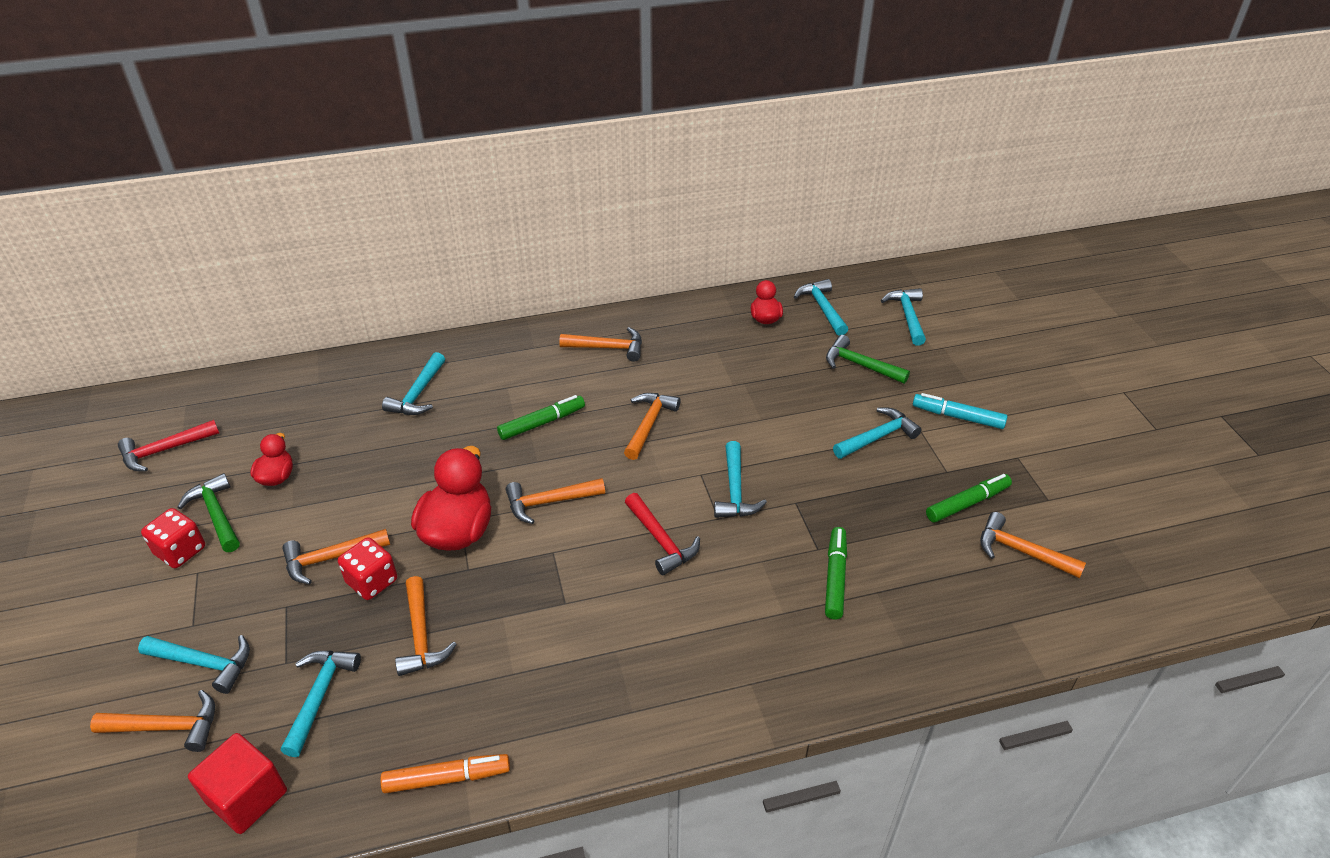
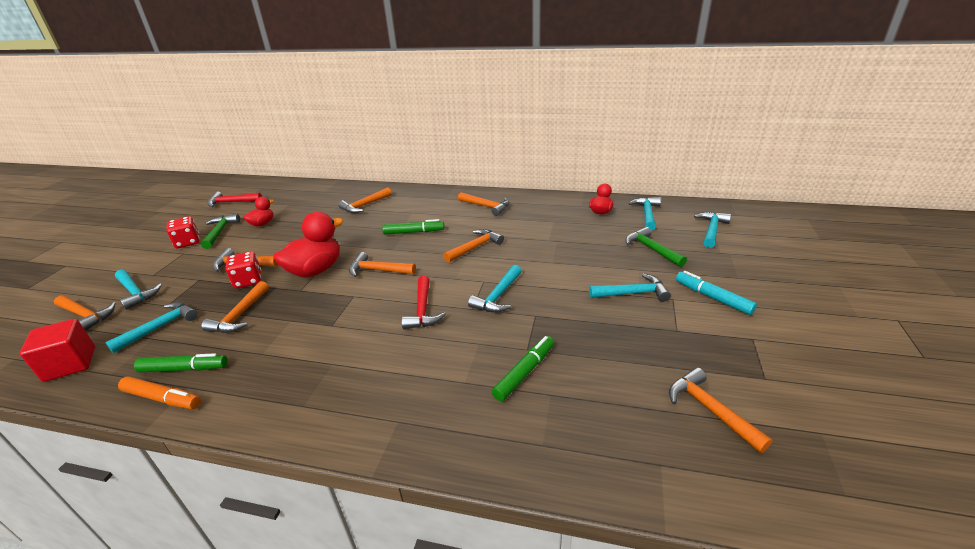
camera: 30 degrees right, 10 degrees down
turquoise hammer [382,352,445,415] -> orange hammer [338,187,392,213]
green marker [926,474,1012,523] -> green marker moved to [134,353,228,373]

